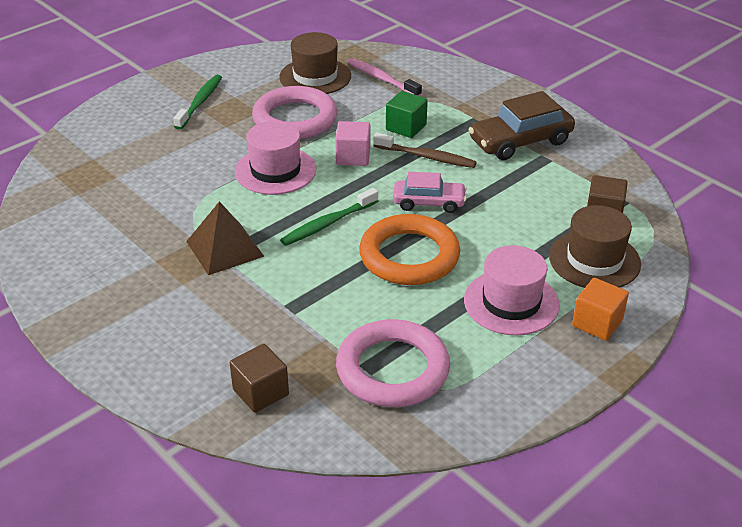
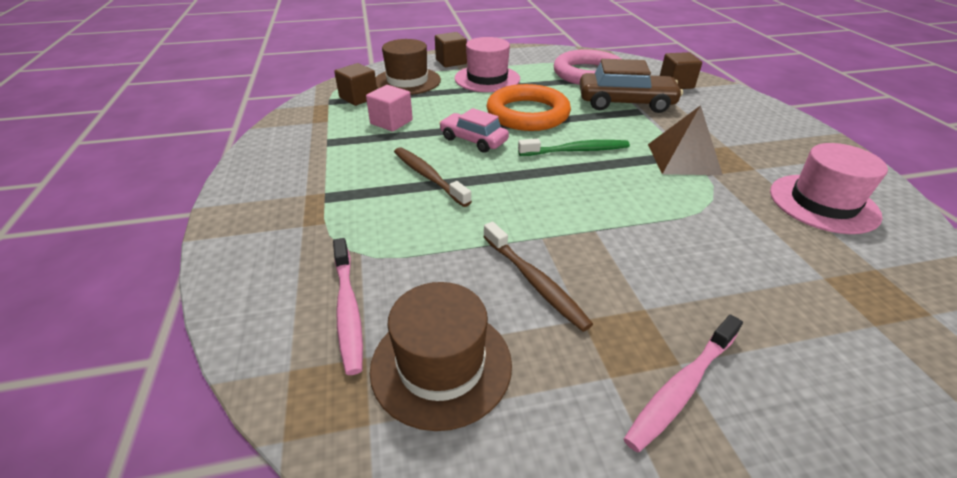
camera: 150 degrees left, 0 degrees up
green toothbrush [173,75,222,130] -> pink toothbrush [624,315,743,452]
pink hat [235,121,316,195] -> pink hat moved to [770,143,888,234]
pink ring [252,86,337,139] -> brown toothbrush [483,222,593,332]
pink cube [335,121,370,166] -> pink cube moved to [366,85,413,131]
green cube [386,91,428,138] -> none
brown car [468,91,575,160] -> brown car moved to [579,59,683,113]
orange cube [572,278,629,341] -> brown cube [435,32,467,67]

